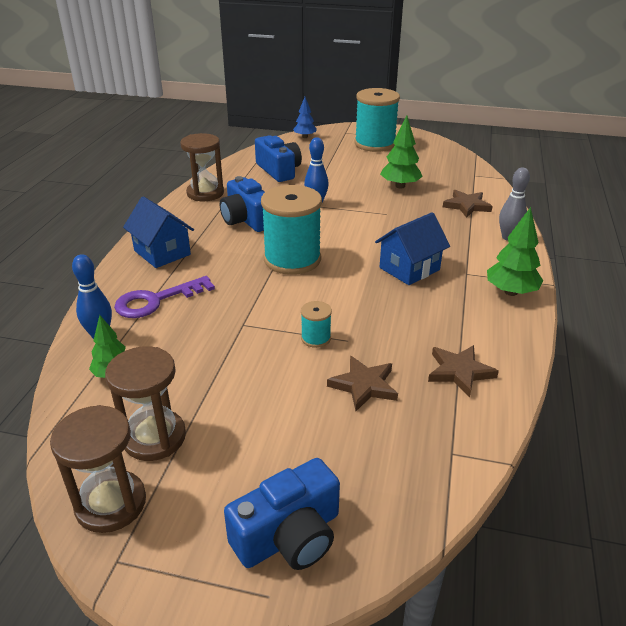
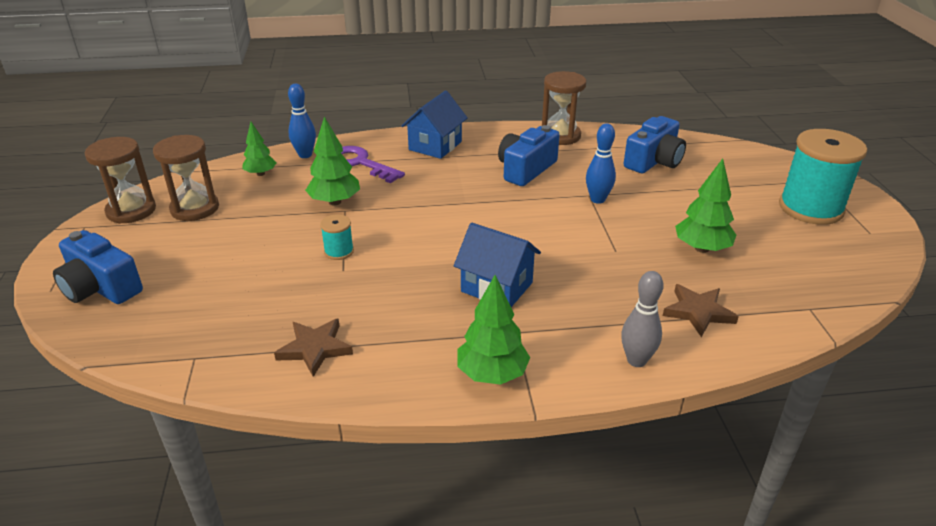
camera: 70 degrees right, 0 degrees up
turquoise spool [261,185,322,275] -> none
blue tree [293,97,317,138] -> none
brown star [327,356,398,411] -> none
none -> green tree [305,116,360,205]

